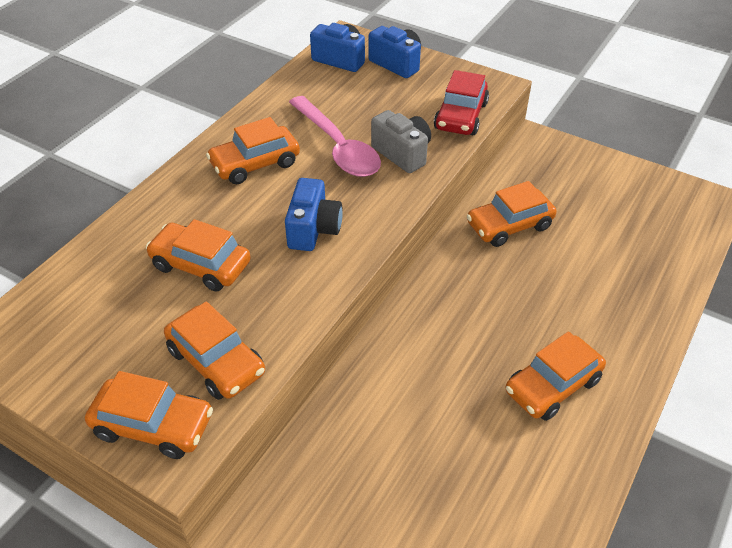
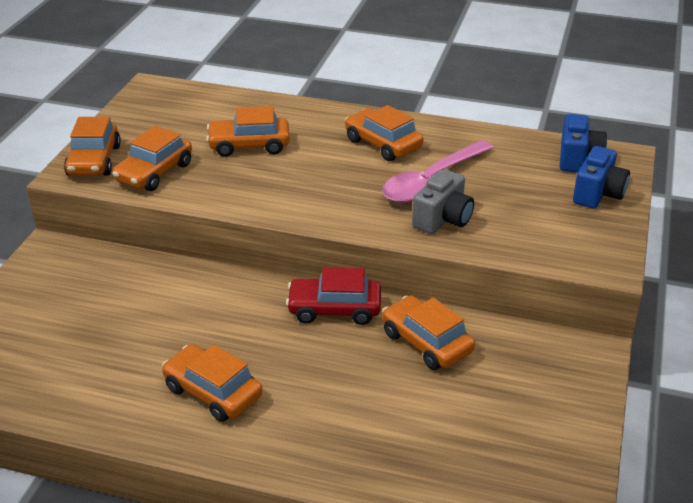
camera: 75 degrees right, 10 degrees down
orange car [146,219,251,292] -> orange car turned 105 degrees counterclockwise [206,106,290,157]
blue camera [285,178,343,251] -> none
red car [434,70,489,135] -> red car moved to [286,267,381,325]

